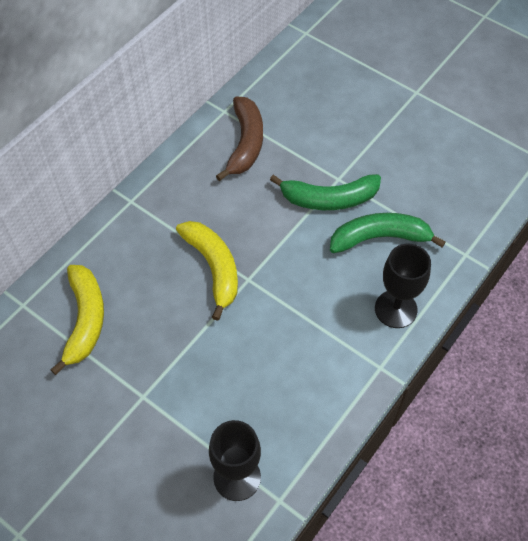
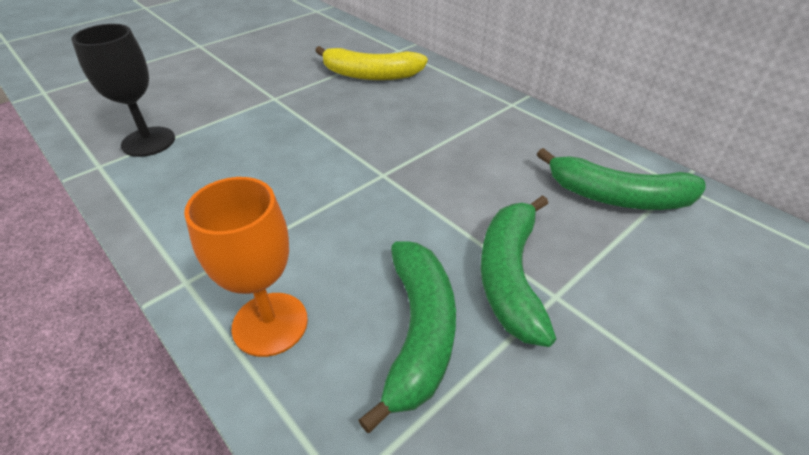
camera: 100 degrees right, 15 degrees down
yellow banana [176,221,238,321] -> none
brown banana [216,97,263,181] -> green banana [537,148,705,210]
black goblet [375,244,431,328] -> orange goblet [184,177,308,357]

